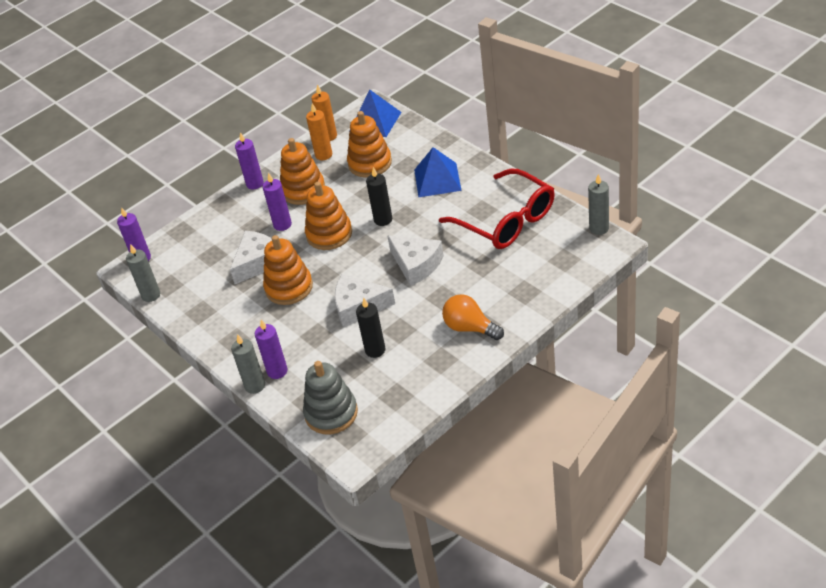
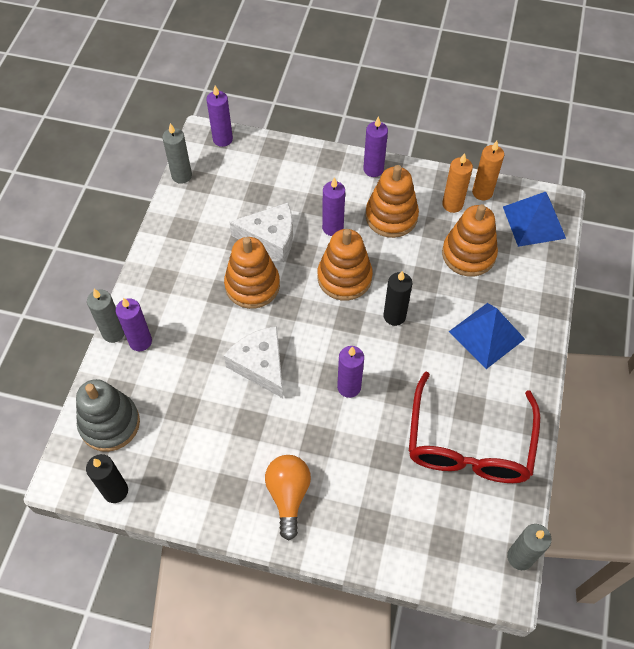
camera: 50 degrees right, 15 degrees up
black candle [356,298,386,358] -> black candle moved to [86,454,128,503]
white cheese [387,235,444,286] -> purple candle [337,346,364,398]

